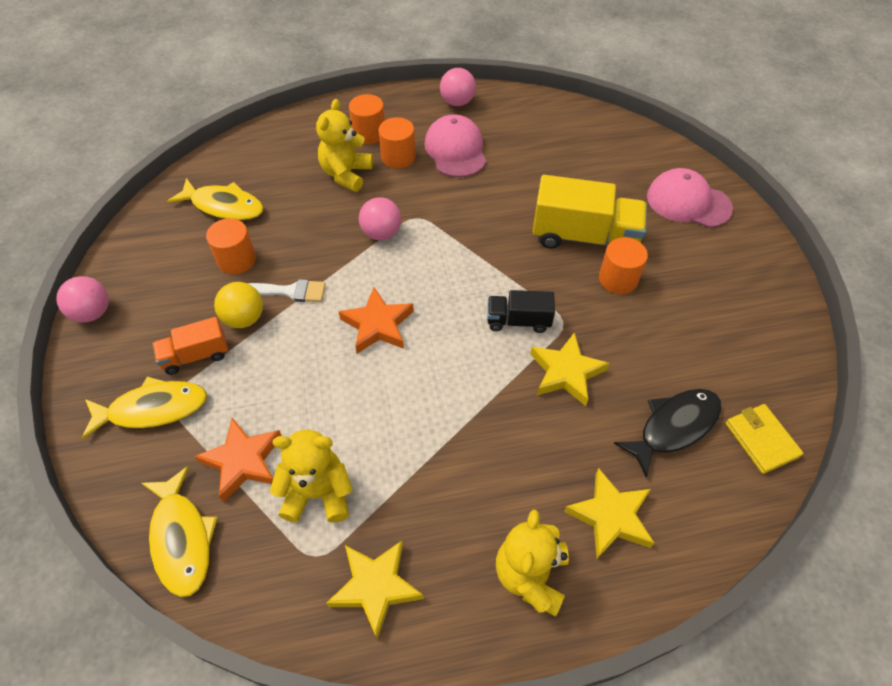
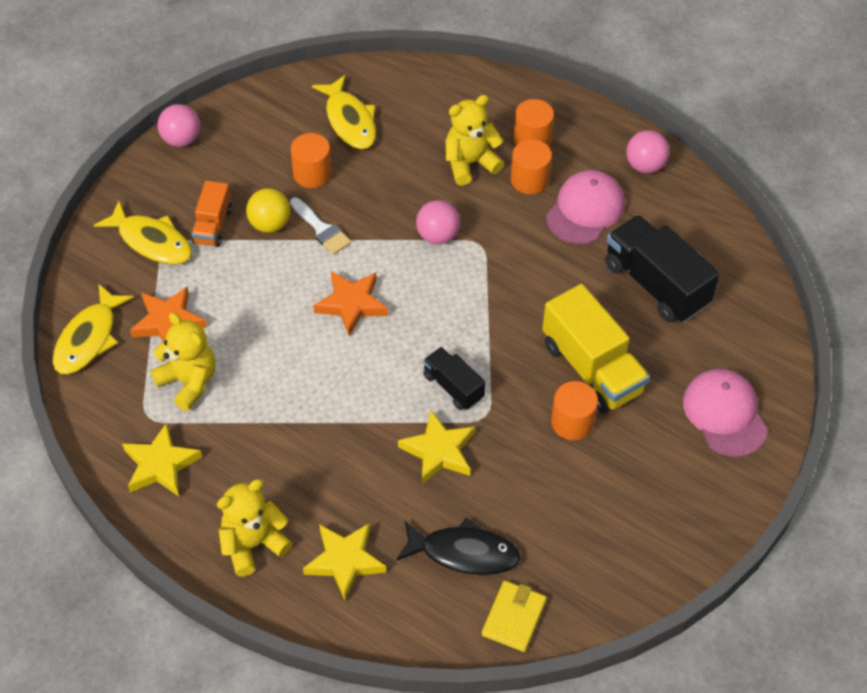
camera: 45 degrees right, 0 degrees up
orange truck [153,317,228,375] -> orange truck turned 105 degrees counterclockwise [192,181,232,247]
none -> black truck [605,215,720,323]

